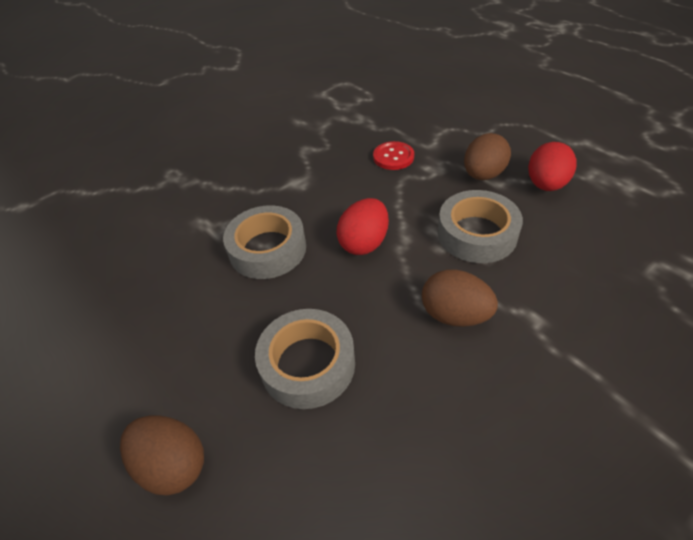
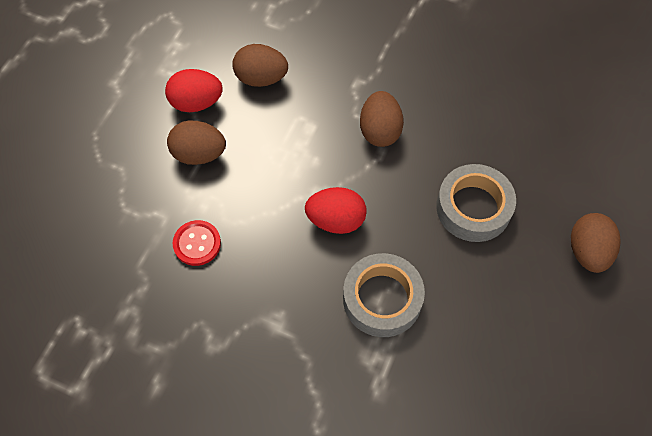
camera: 120 degrees left, 15 degrees up
grey tape [437,190,523,263] -> none
none -> brown egg [232,44,288,87]

